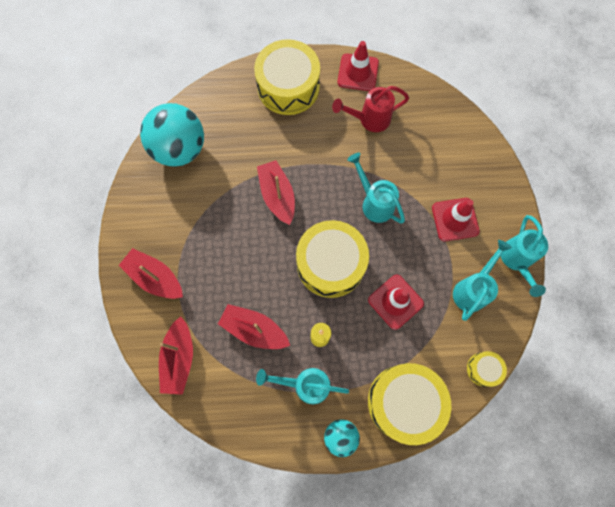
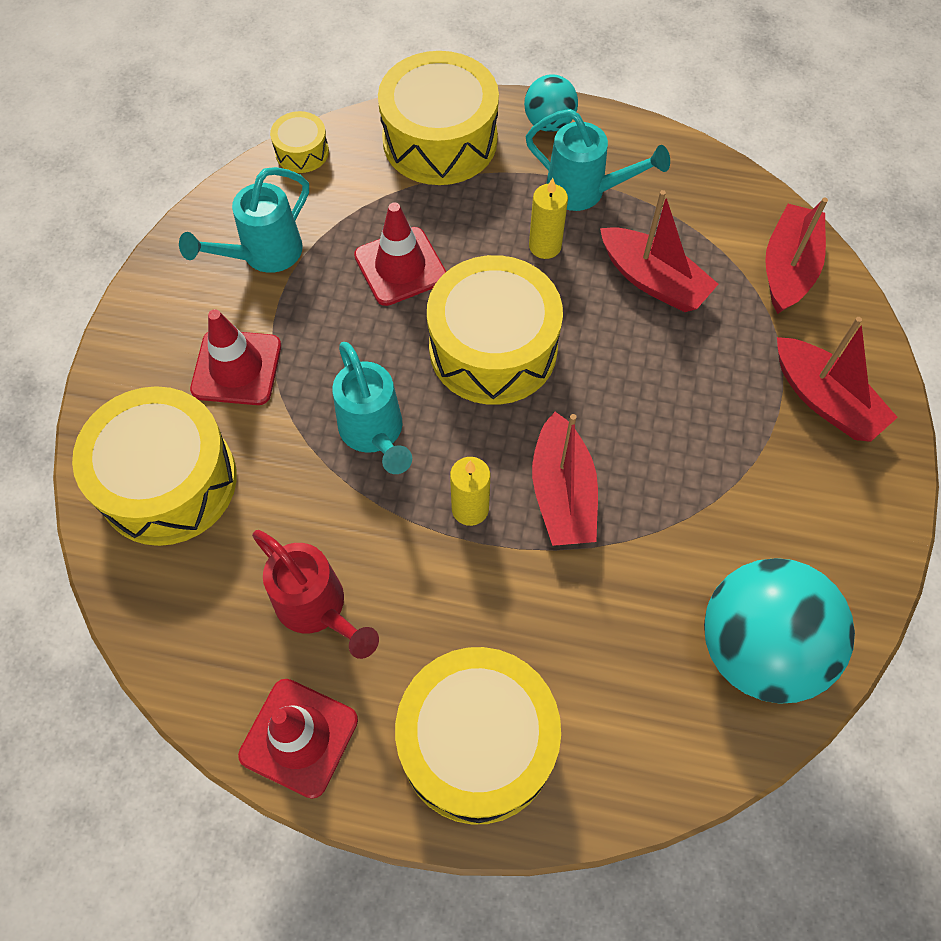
camera: 165 degrees left, 10 degrees down
red watering can [332,86,409,132] -> red watering can turned 45 degrees clockwise [252,530,379,659]
turquoise watering can [501,215,548,297] -> none
none -> yellow drum [72,386,237,546]
none -> yellow candle [450,457,490,526]

